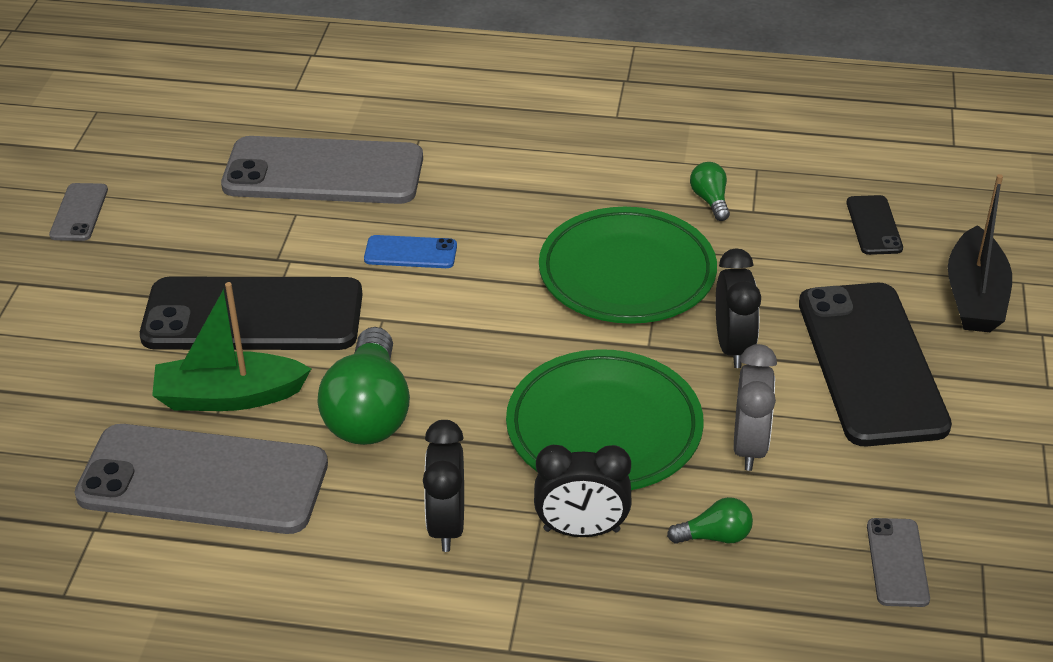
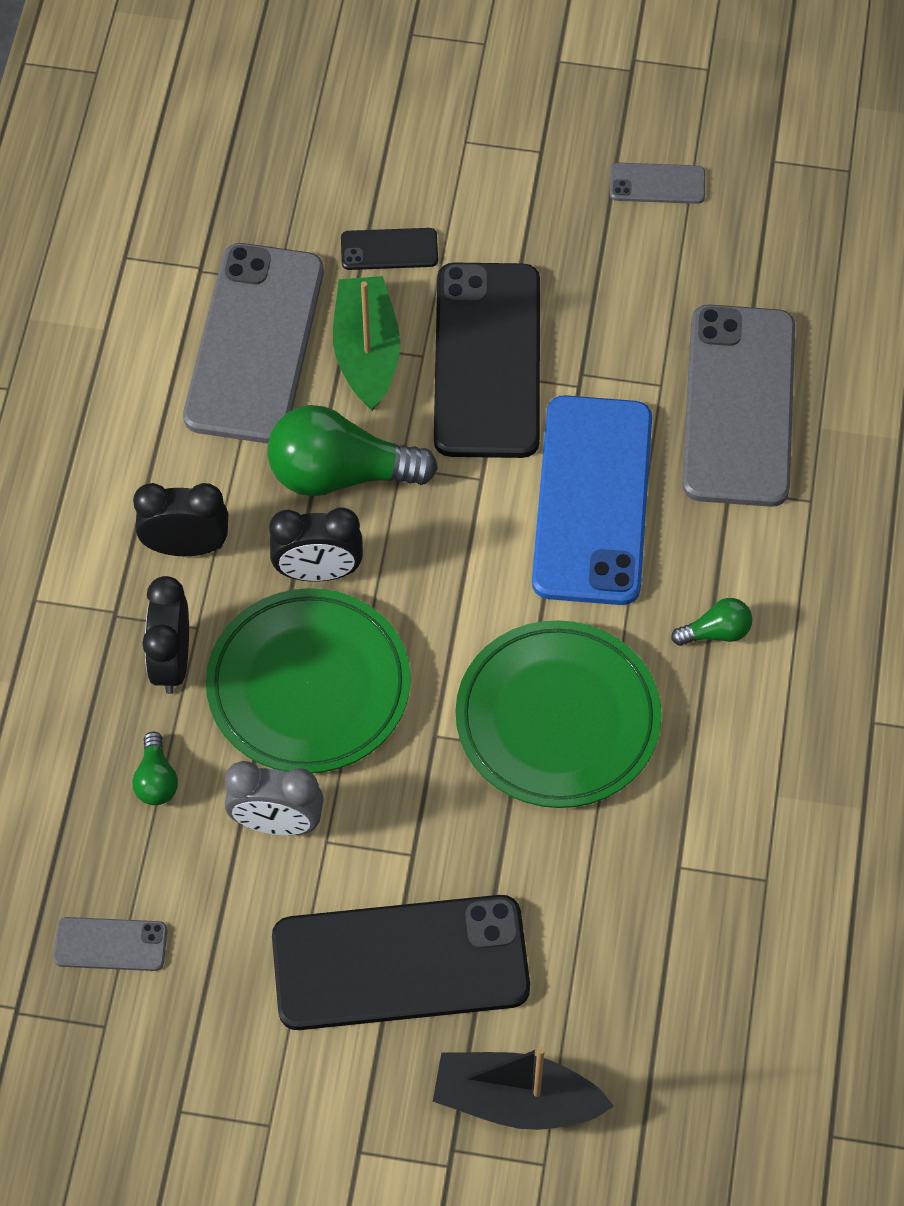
camera: 90 degrees right, 20 degrees up
blue phone [364,235,457,268] -> blue phone [532,395,652,605], size x2.27
green light bulb [690,162,730,221] -> green light bulb moved to [671,598,752,646]
black clock [716,248,761,368] -> black clock moved to [269,507,363,582]
black phone [847,195,903,255] -> black phone moved to [341,228,438,270]

